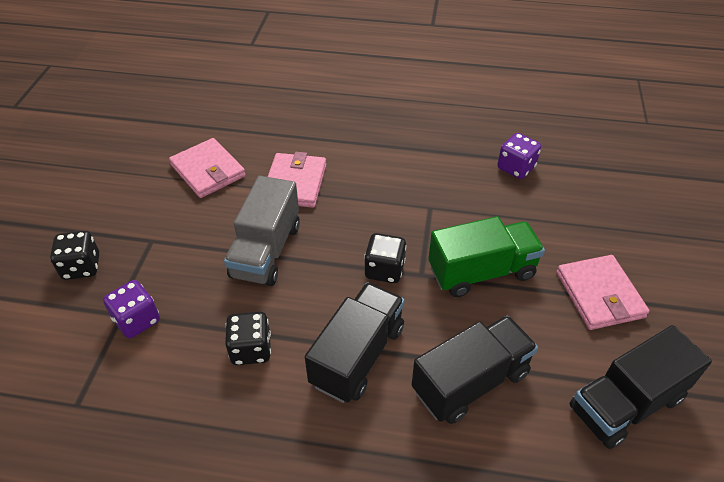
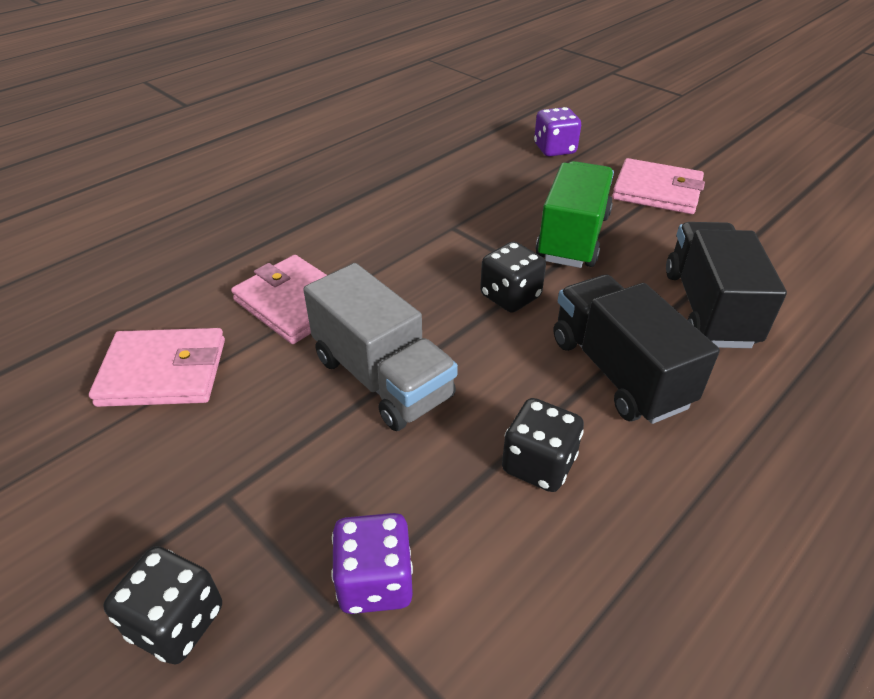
camera: 55 degrees left, 5 degrees down
purple dice [497,133,541,179] -> purple dice moved to [534,107,581,157]
black truck [570,325,712,449] -> none

